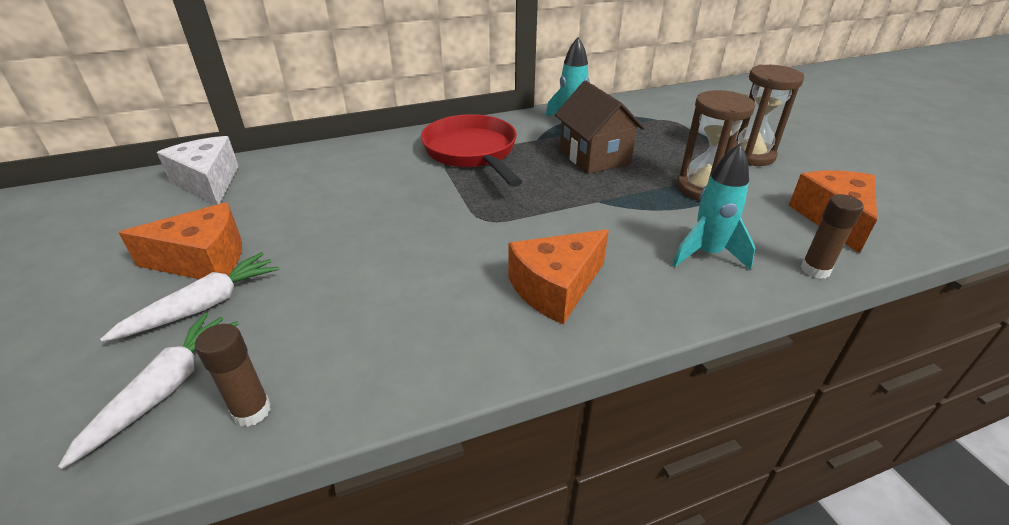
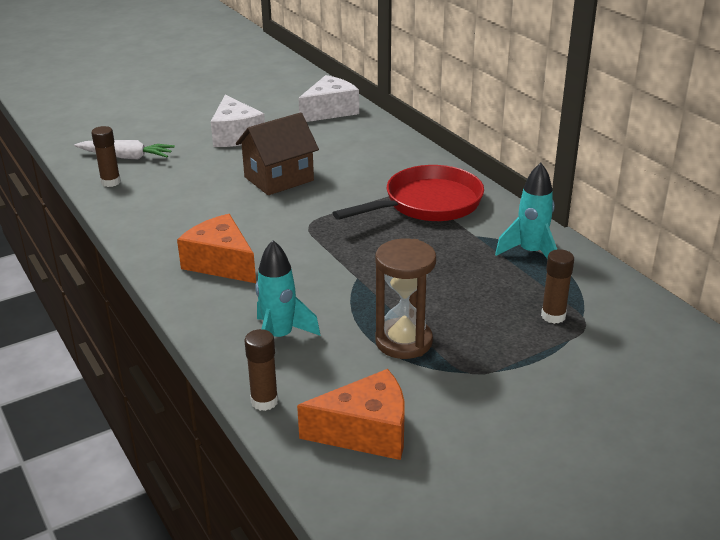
camera: 80 degrees right, 5 degrees down
white carrot [100,252,279,342] -> none
orange cheese [118,202,242,279] -> white cheese [211,95,265,147]
brown house [555,81,645,174] -> brown house moved to [236,112,319,195]
brown hourglass [733,65,804,166] -> none
none -> brown glue stick [541,249,574,324]

